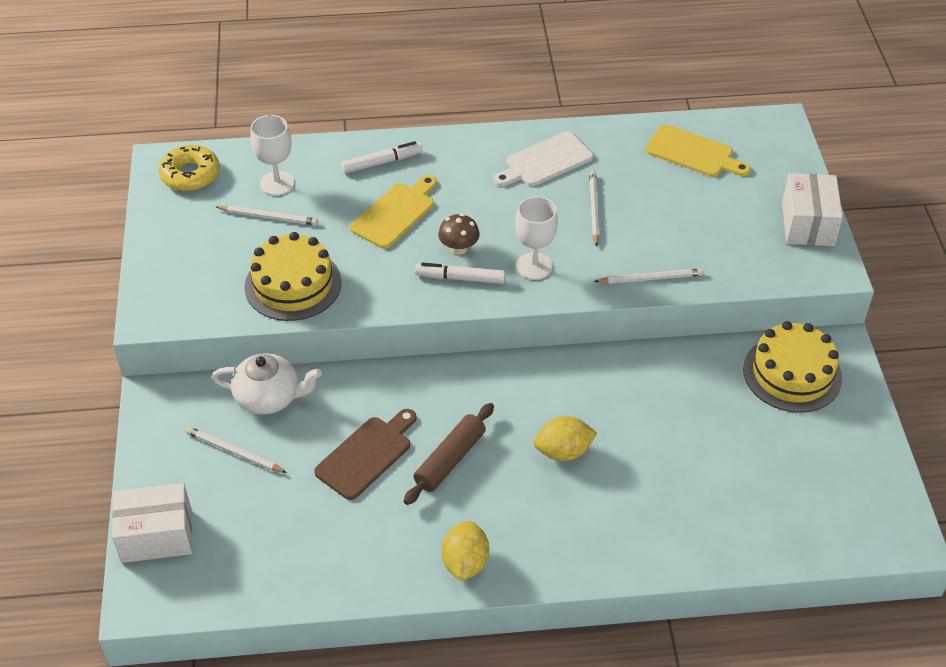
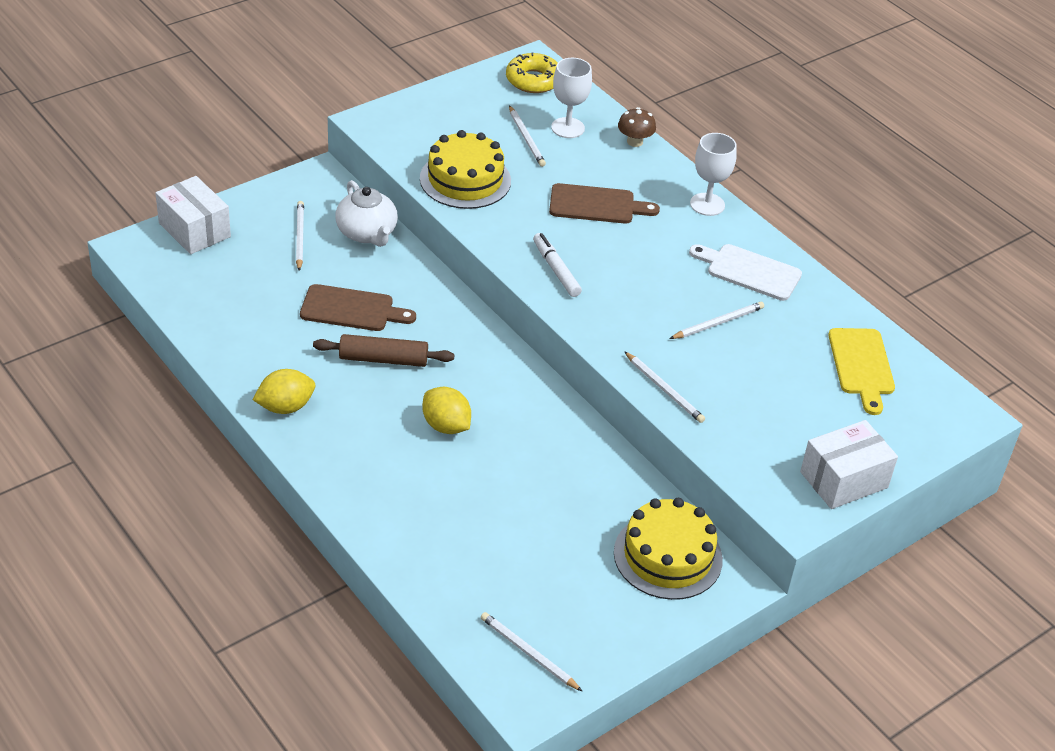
camera: 55 degrees right, 5 degrees down
white marker [341,141,423,174] -> none
yellow cutting board [350,175,437,249] -> brown cutting board [549,183,660,224]
brown mushroom [438,214,480,255] -> brown mushroom moved to [618,107,656,147]
white goblet [515,196,558,280] -> white goblet moved to [690,133,737,216]
none -> white pencil [481,612,582,691]

